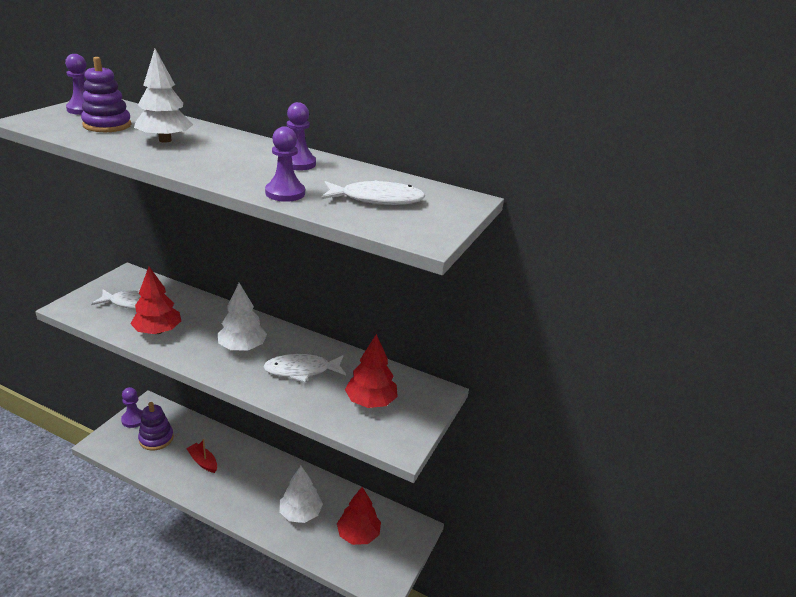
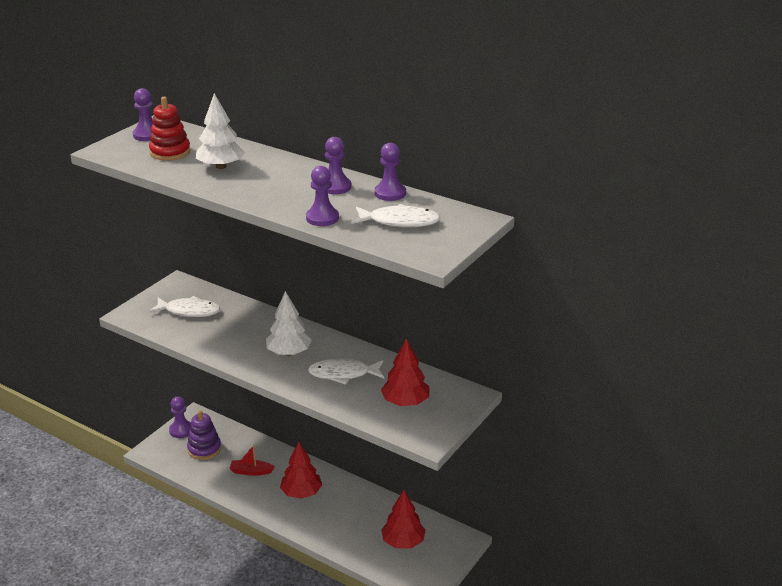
camera: 10 degrees right, 0 degrees up
purple stacking toy [81,57,131,132] -> red stacking toy [149,97,191,161]
red tree [131,267,181,334] -> red tree moved to [280,442,322,499]
red boat [186,439,217,473] -> red boat turned 45 degrees counterclockwise [229,445,275,476]
white tree [279,466,323,523] -> none
none -> purple pawn [374,143,406,201]

